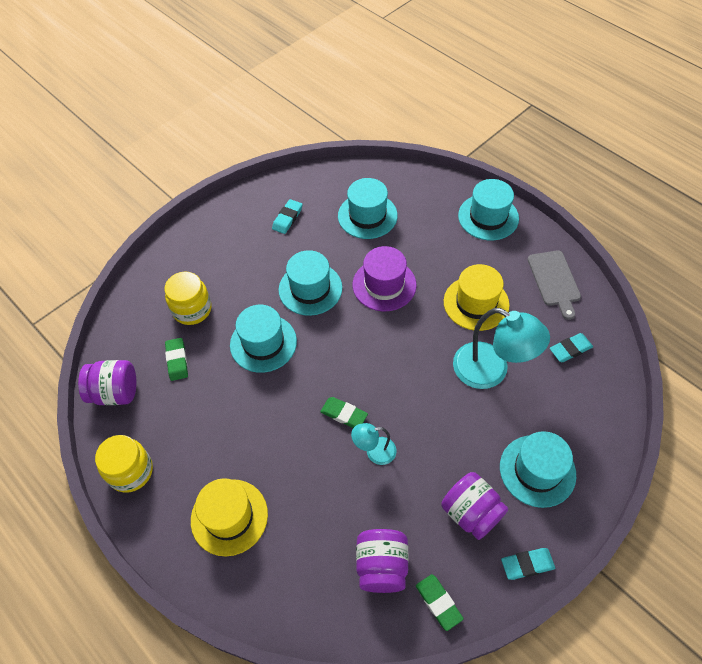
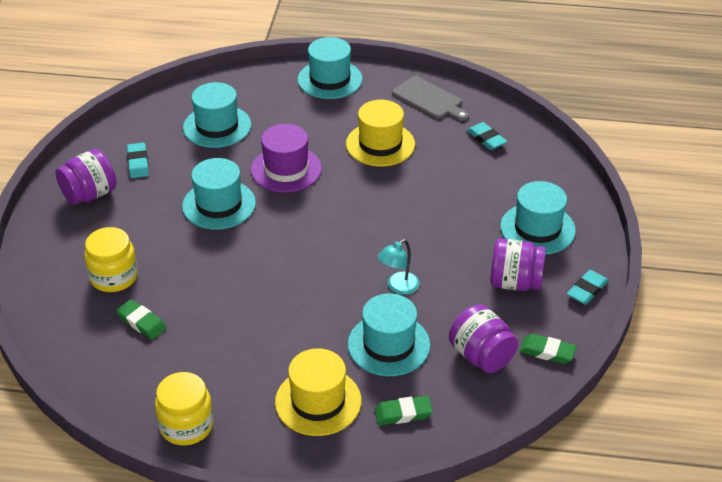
camera: 40 degrees left, 15 degrees down
purple jar [78,360,136,405] -> purple jar moved to [56,149,117,205]
turquoise hat [230,305,297,373] -> turquoise hat moved to [348,293,430,376]
green eraser [320,397,368,428] -> green eraser moved to [374,396,433,425]
turquoise lamp [453,308,550,389] -> none
turquoise eraser [550,333,593,362] -> turquoise eraser turned 60 degrees counterclockwise [467,122,507,150]

